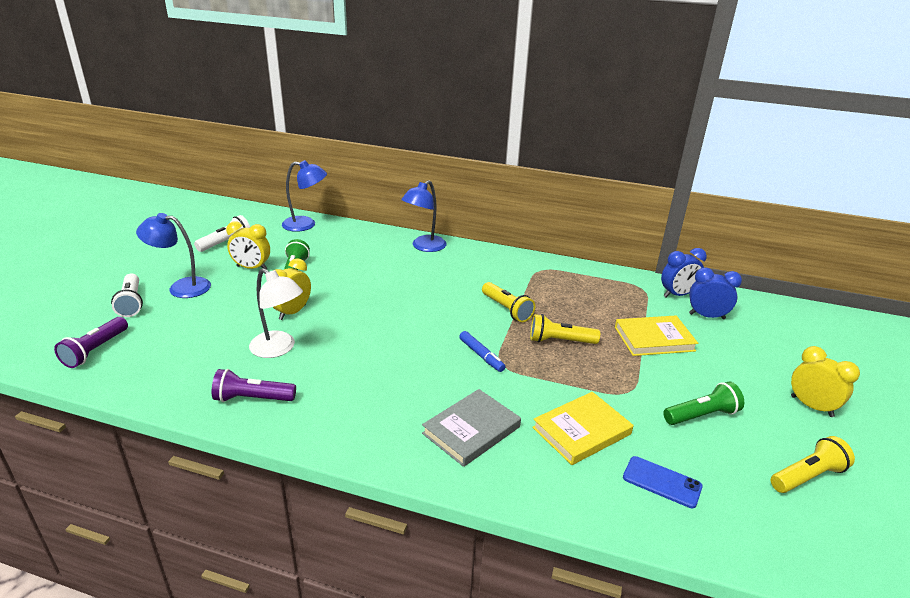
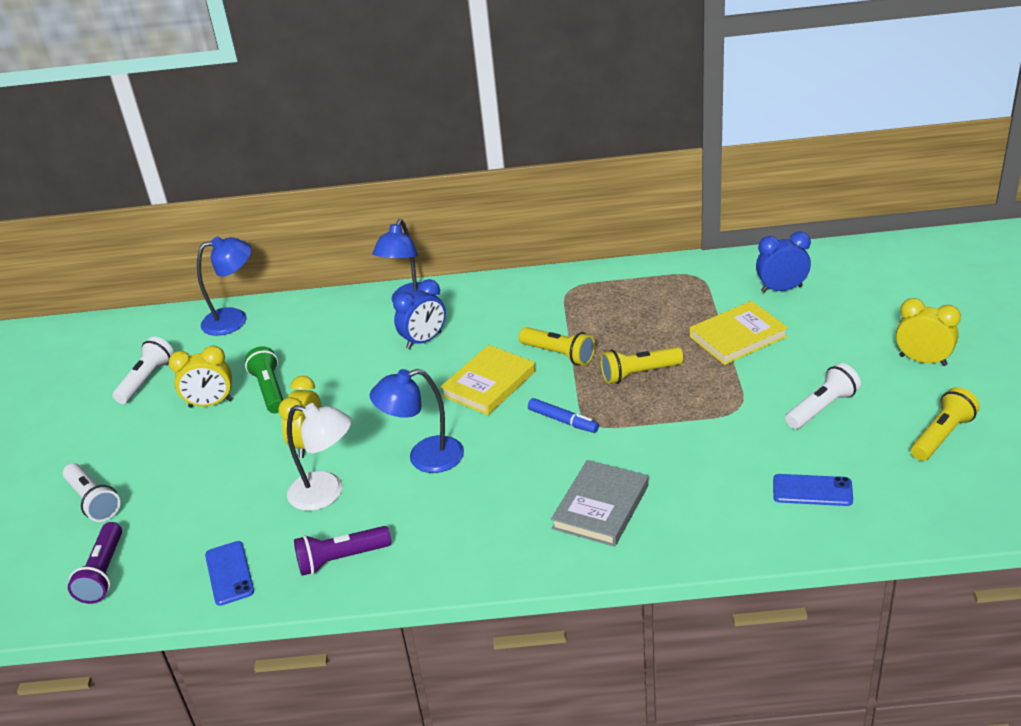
camera: 15 degrees left, 5 degrees up
blue lamp [136,213,211,298] -> blue lamp moved to [370,369,464,473]
yellow book [532,392,633,465] -> yellow book moved to [440,345,535,415]
blue clock [661,248,707,297] -> blue clock moved to [393,279,446,349]
green flashlight [663,381,744,425] -> white flashlight [785,363,861,429]
none -> blue phone [205,541,254,606]

